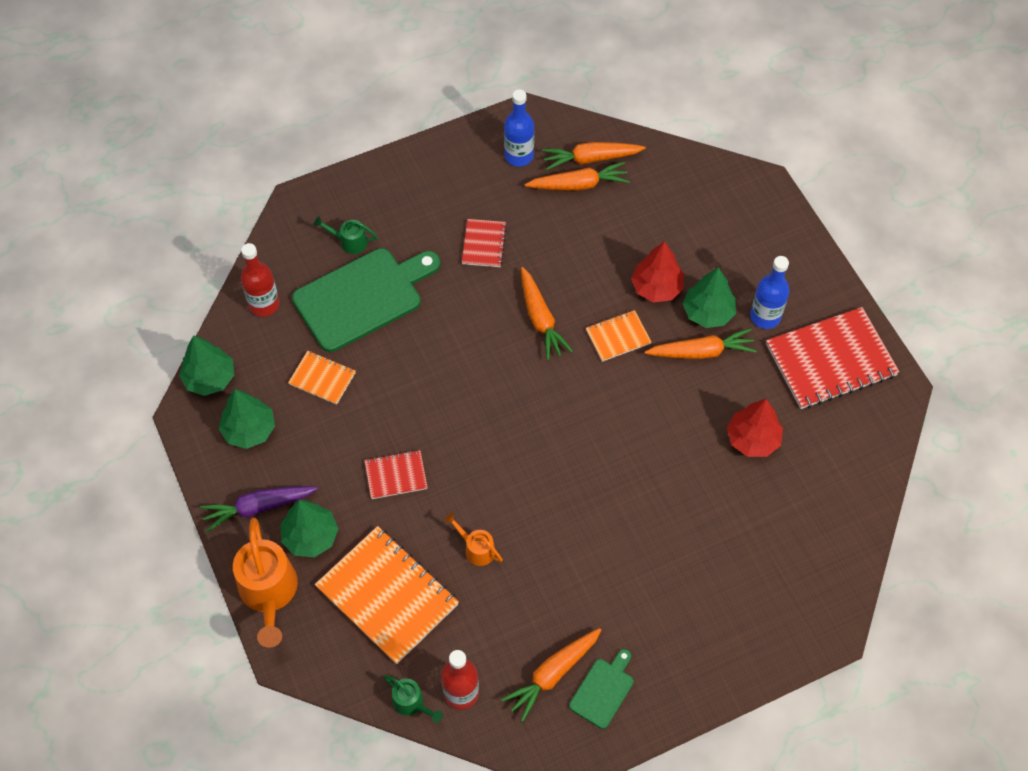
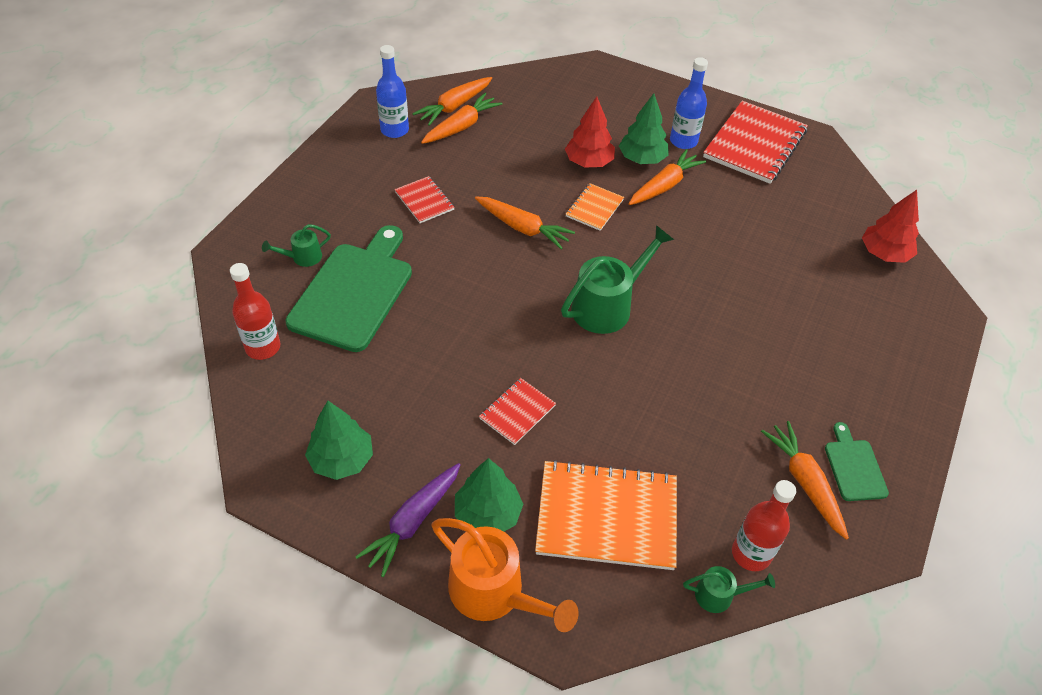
camera: 40 degrees left, 10 degrees down
green tree [179,335,234,396] -> none
orange notebook [288,351,356,405] -> none
orange watering can [444,513,503,566] -> none
orange carrot [501,628,602,722] -> orange carrot turned 150 degrees clockwise [761,421,849,540]
red tree [727,399,783,457] -> red tree moved to [862,190,919,263]
none -> green watering can [561,225,674,334]

